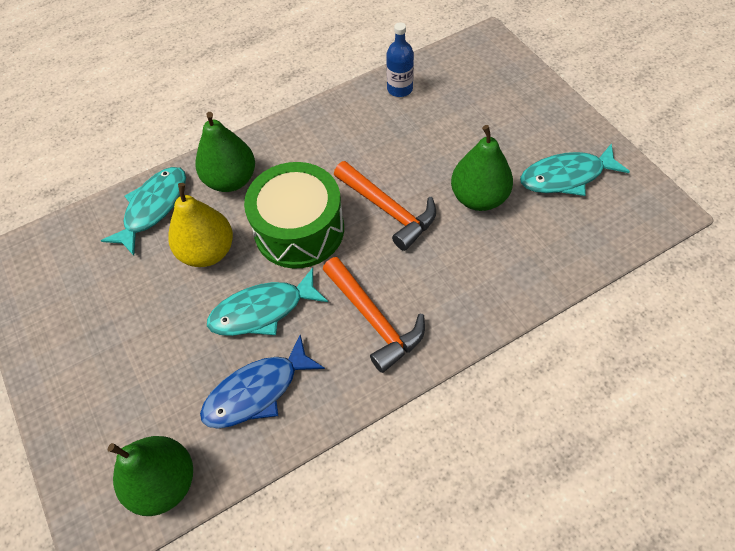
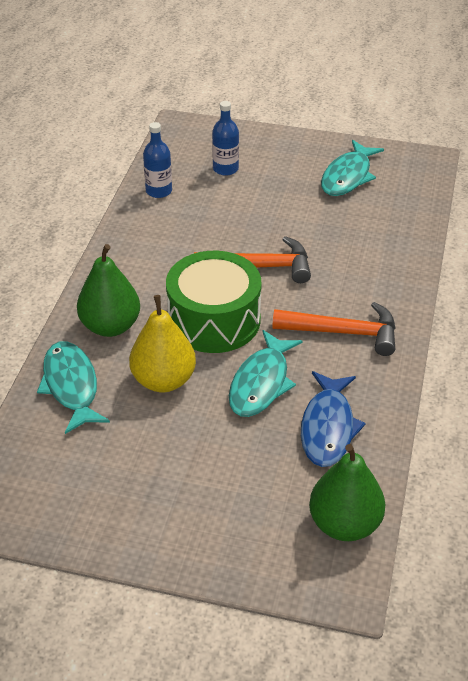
camera: 50 degrees left, 15 degrees down
green pear [451,125,513,211] -> none
none -> blue bottle [212,101,239,176]

